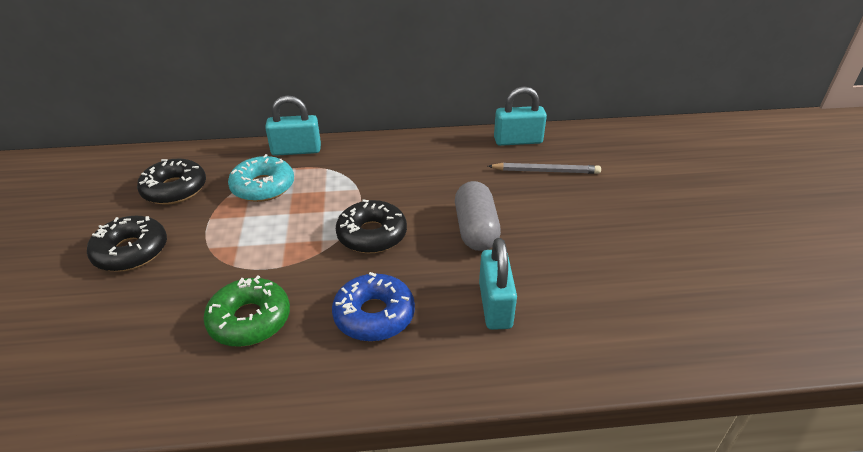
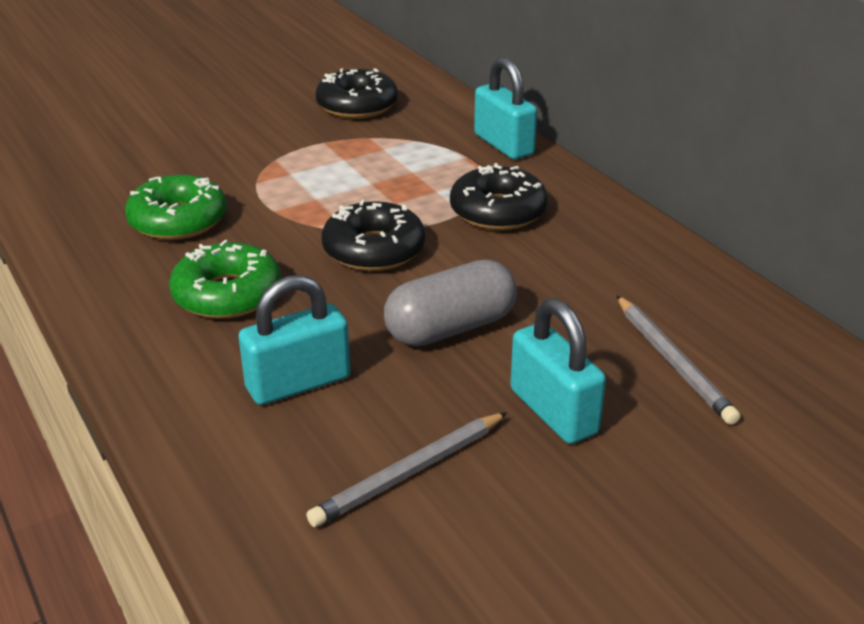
camera: 65 degrees right, 5 degrees down
black donut [87,216,167,272] -> black donut moved to [450,163,548,230]
turquoise donut [228,154,294,202] -> none
blue donut [332,272,415,341] -> green donut [169,240,281,319]
turquoise padlock [494,86,547,146] -> turquoise padlock moved to [510,298,606,444]
none -> grey pencil [306,412,507,527]

